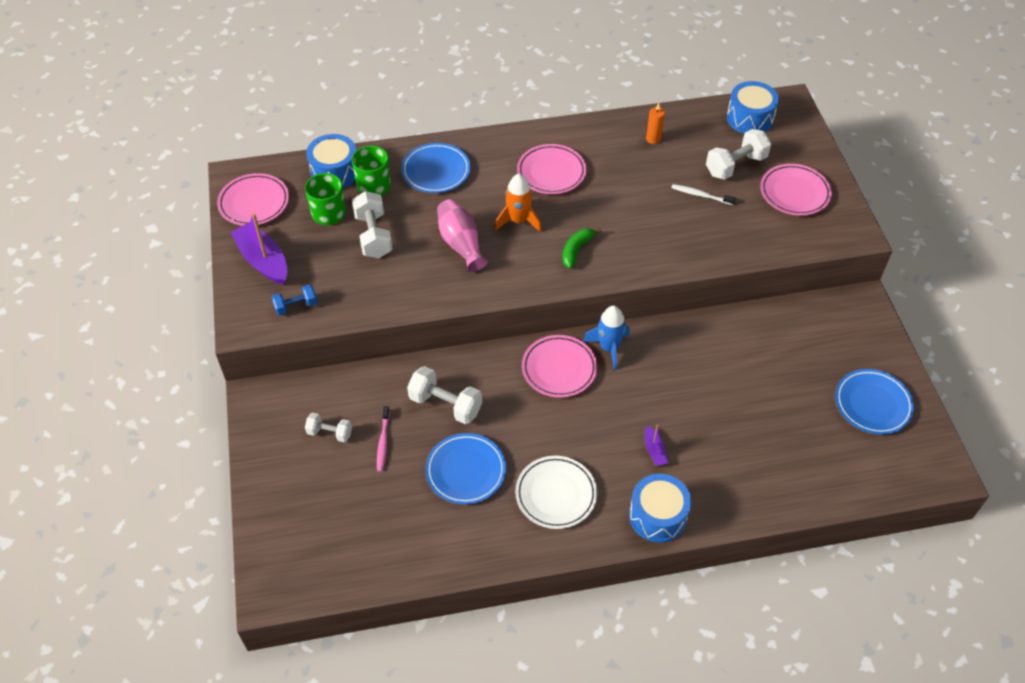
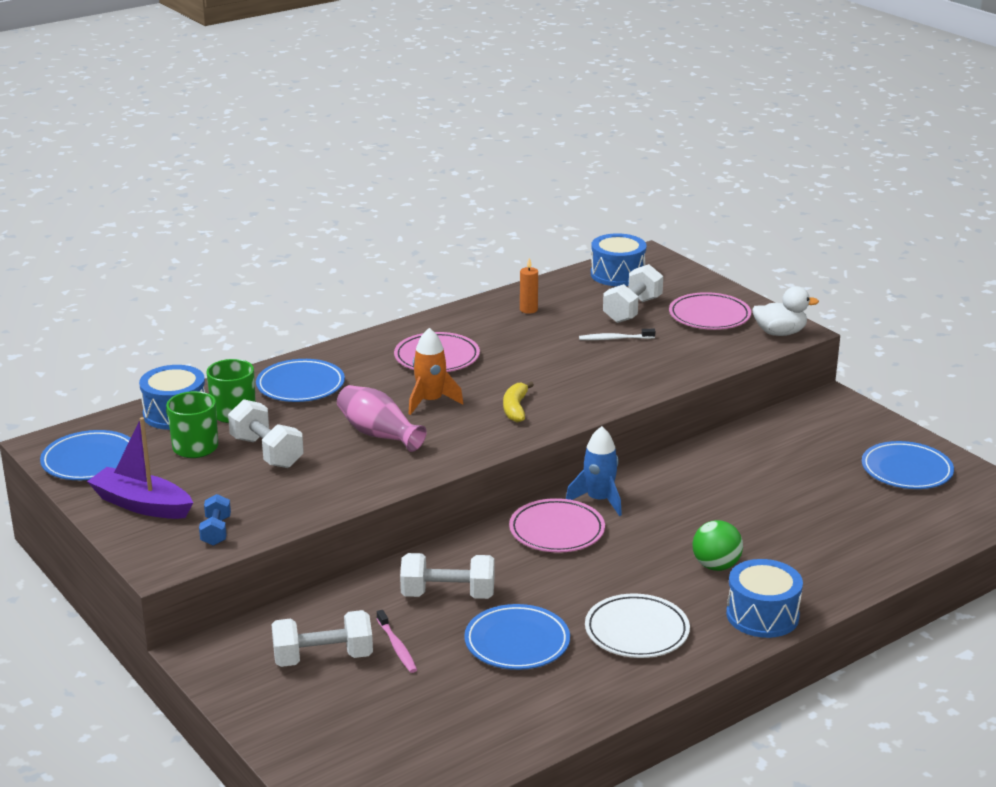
camera: 25 degrees left, 25 degrees down
pink plate [217,173,289,226] -> blue plate [40,430,131,480]
blue dumbbell [272,284,318,316] -> blue dumbbell turned 45 degrees counterclockwise [199,494,231,546]
white dumbbell [305,413,352,442] -> white dumbbell [271,610,373,667], size x1.66
green banana [562,228,602,269] -> yellow banana [503,382,534,422]
purple boat [645,425,668,466] -> green ball [692,520,743,571]
none -> white duck [752,286,819,336]

